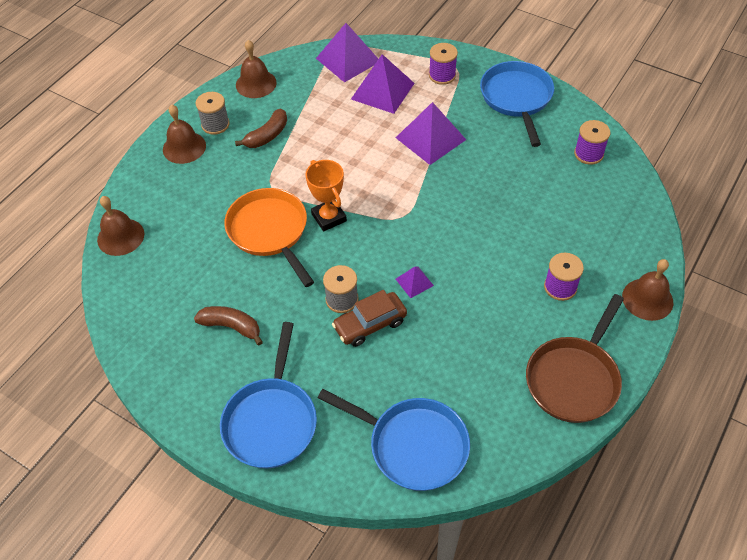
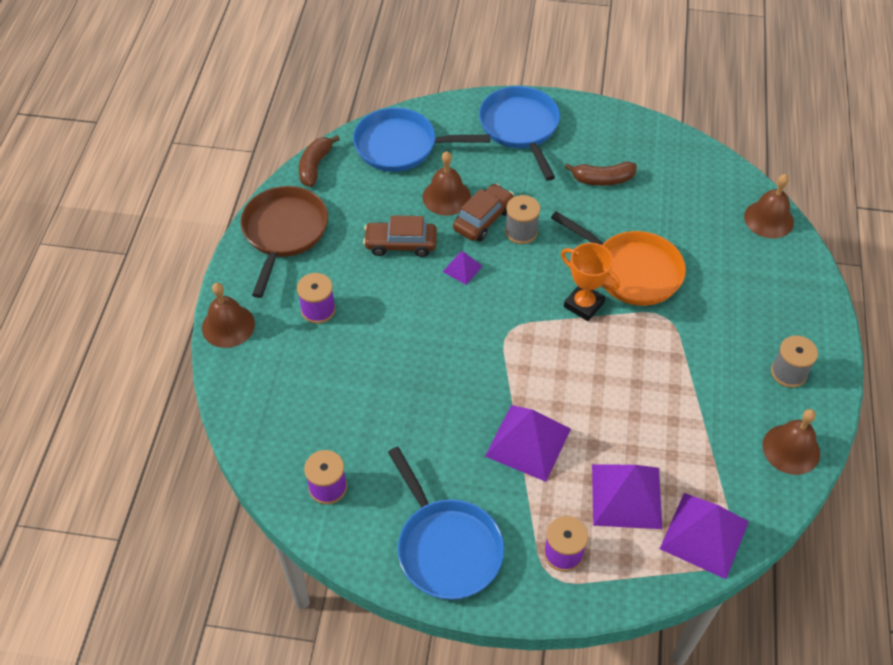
camera: 155 degrees right, 0 degrees up
brown bell [163,105,206,164] -> brown bell moved to [423,151,471,216]
brown banana [235,109,287,148] -> brown banana moved to [299,135,340,187]
none -> brown car [363,215,437,257]

